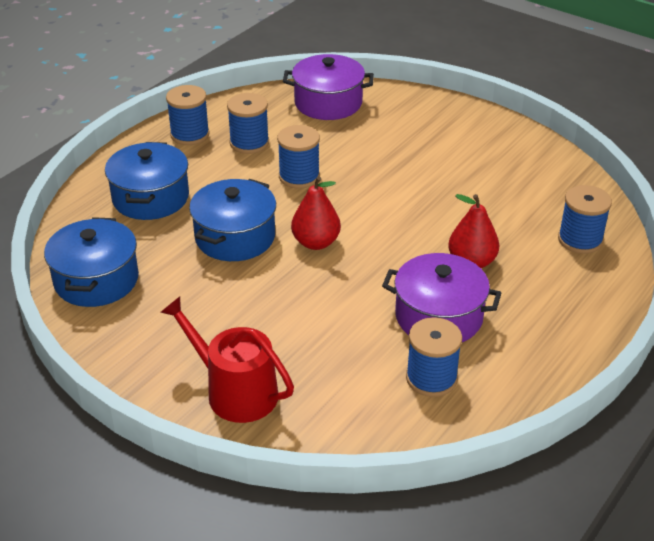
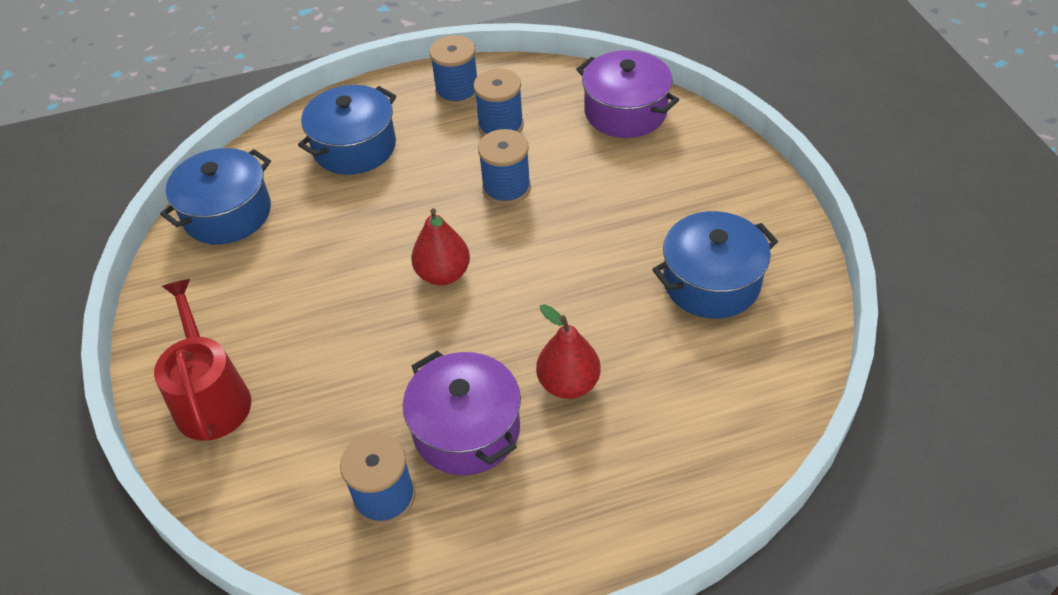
camera: 40 degrees right, 10 degrees up
blue pot [189,179,276,261] -> blue pot moved to [652,211,778,319]
blue spool [558,185,612,254] -> none

